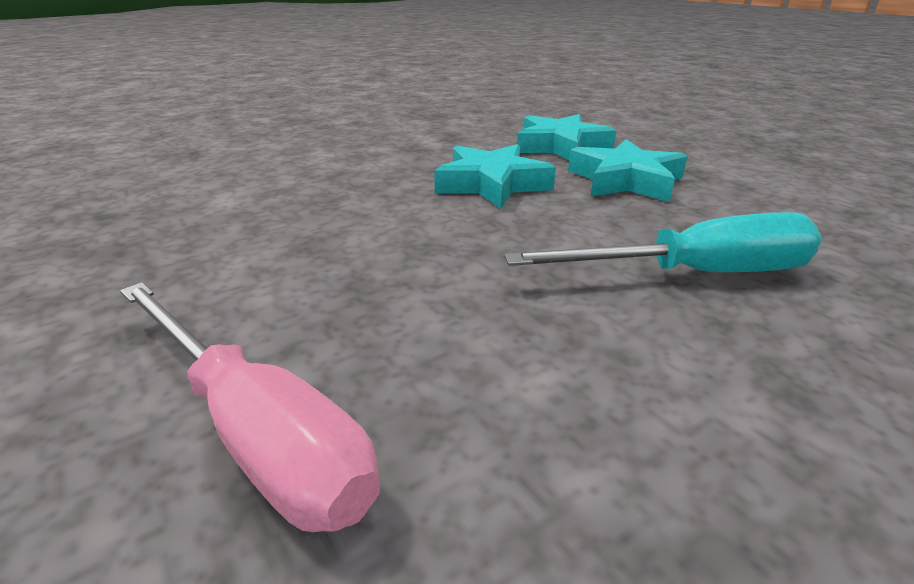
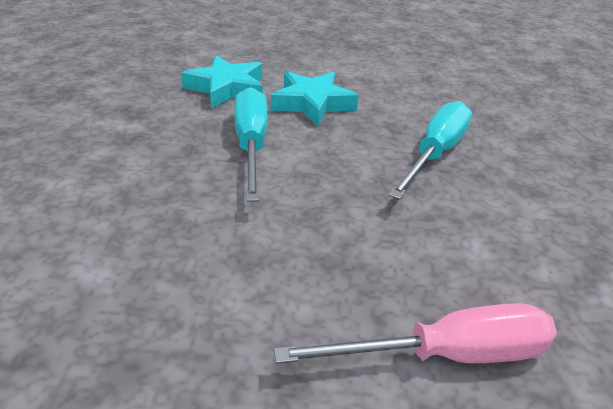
camera: 55 degrees left, 5 degrees up
turquoise star [434,144,556,209] -> turquoise screwdriver [234,87,267,202]

